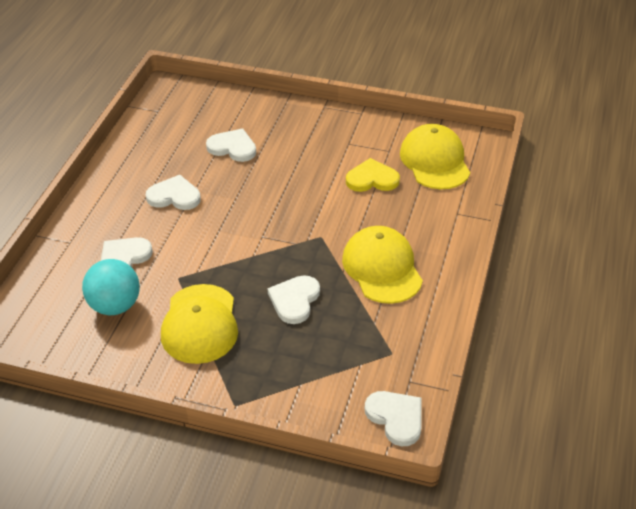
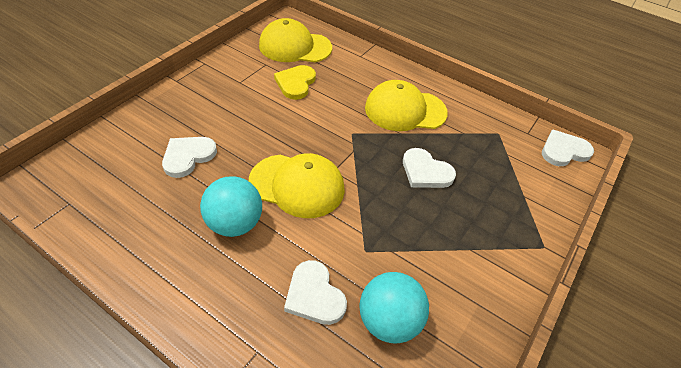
camera: 75 degrees left, 5 degrees up
white heart [146,175,201,210] -> turquoise ball [200,176,262,237]
yellow cap [161,284,238,364] -> yellow cap moved to [249,153,345,218]

